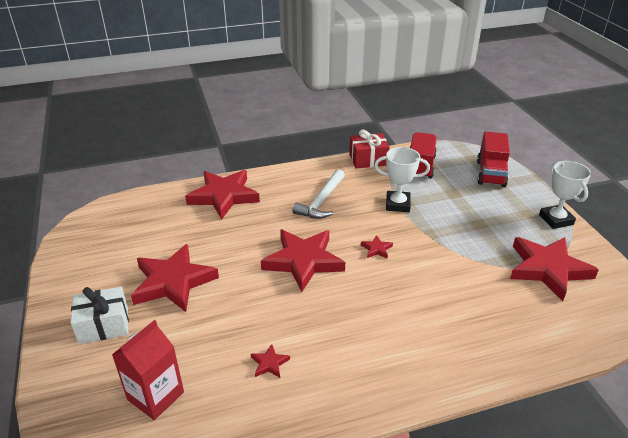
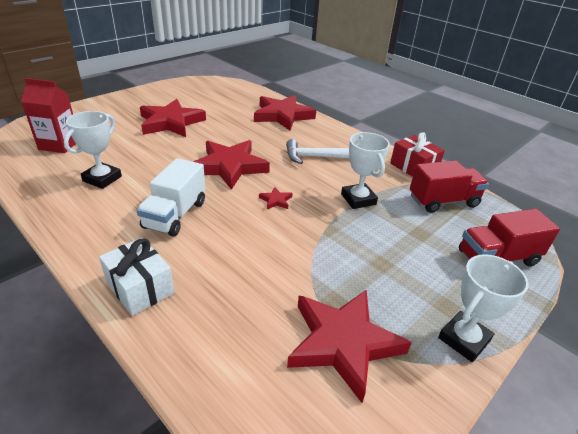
camera: 60 degrees right, 0 degrees up
white gift [71,287,129,344] -> white gift moved to [99,237,174,316]
red star [251,344,290,378] -> white trophy [64,111,122,189]
none -> white truck [137,158,205,237]

